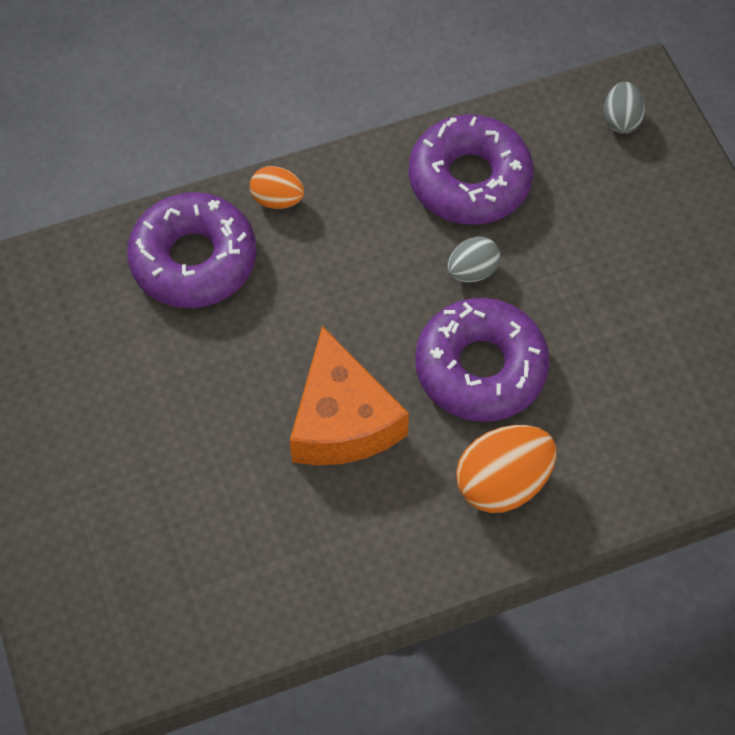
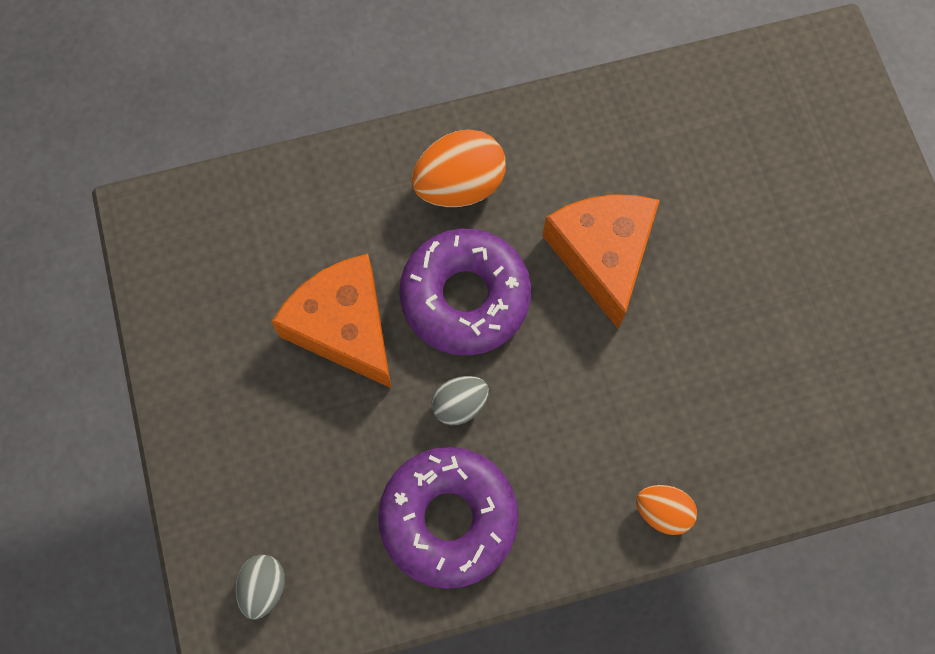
camera: 175 degrees left, 10 degrees up
purple donut [127,192,256,308] -> none
none -> orange cheese [271,254,391,388]

